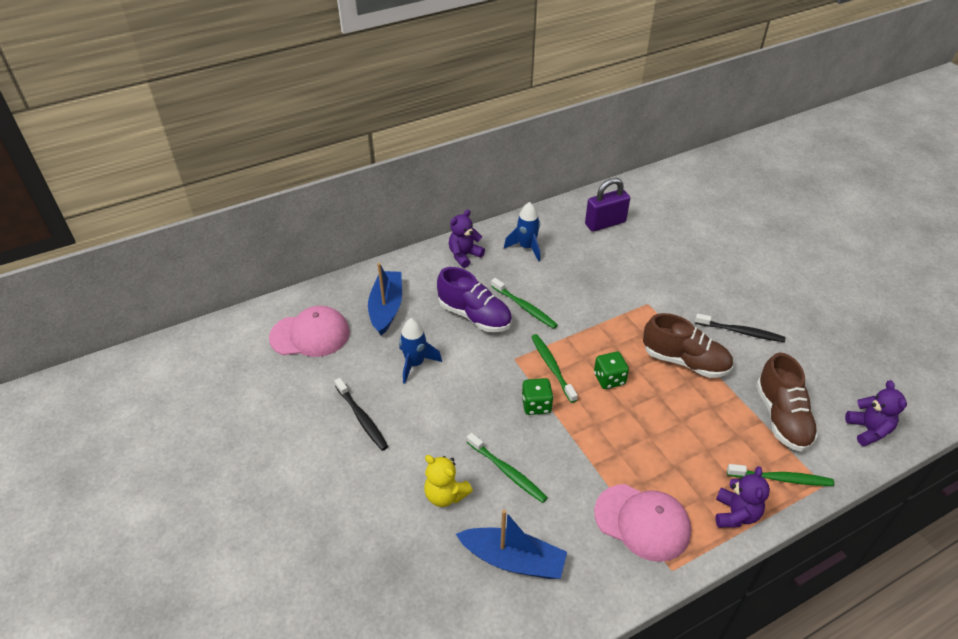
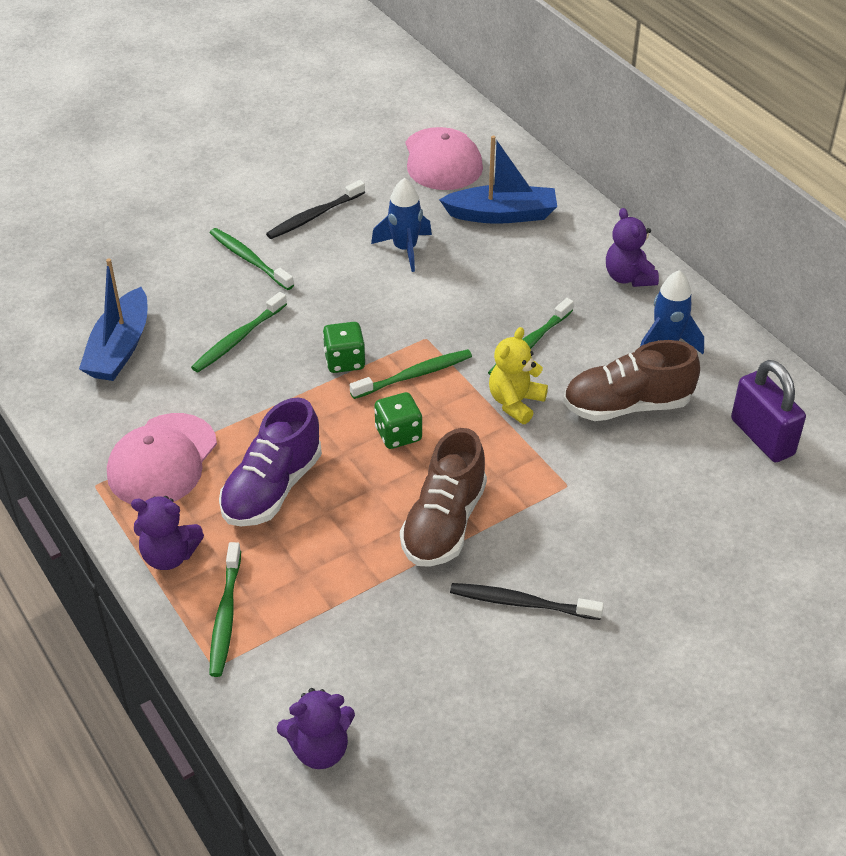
camera: 85 degrees right, 0 degrees up
yellow teddy bear [424,455,473,507] -> yellow teddy bear moved to [489,327,548,424]
purple shoe [437,267,512,333] -> purple shoe moved to [219,398,322,526]
purple teddy bear [449,209,485,268] -> purple teddy bear turned 150 degrees counterclockwise [606,208,659,287]
black toothbrush [695,313,785,342] -> black toothbrush turned 90 degrees clockwise [450,583,604,620]
brown shoe [756,353,819,452] -> brown shoe moved to [563,340,700,421]
none -> green toothbrush [210,228,294,290]

